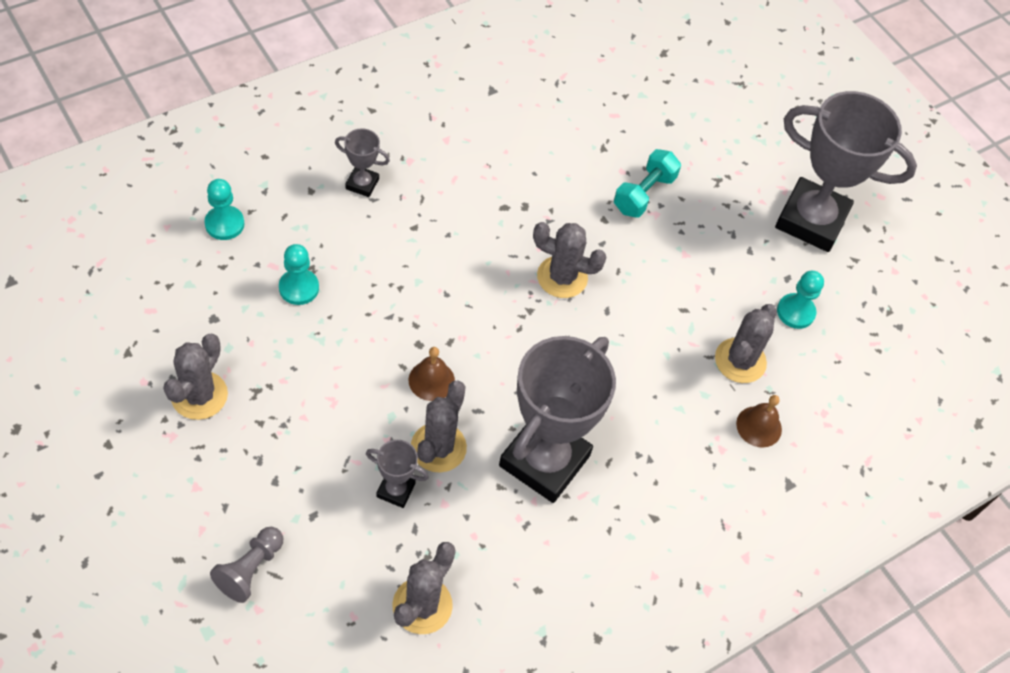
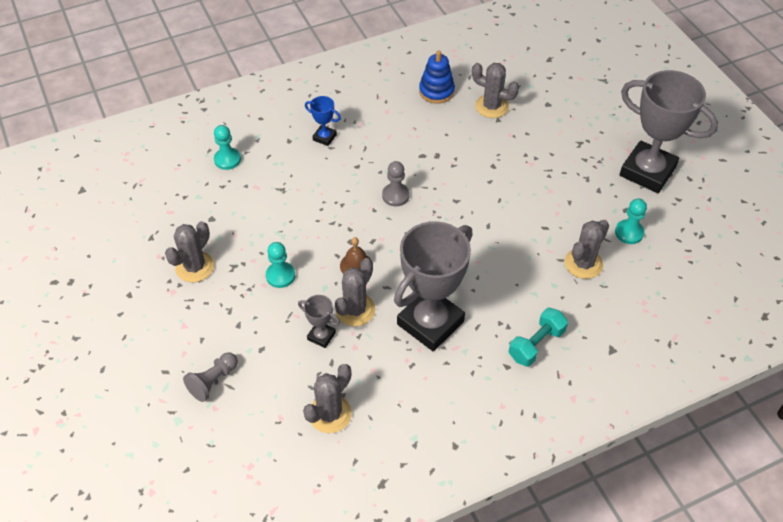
camera: 15 degrees right, 5 degrees down
turquoise pawn [279,244,319,305] -> turquoise pawn moved to [266,242,295,288]
grey trophy [335,128,390,197] -> blue trophy [305,96,341,146]
grey cactus [533,222,607,298] -> grey cactus moved to [472,63,519,118]
turquoise dumbbell [614,149,681,218] -> turquoise dumbbell moved to [509,308,568,367]
brown bell [736,395,782,448] -> none
none -> grey pawn [382,161,410,206]
none -> blue stacking toy [419,50,455,104]

